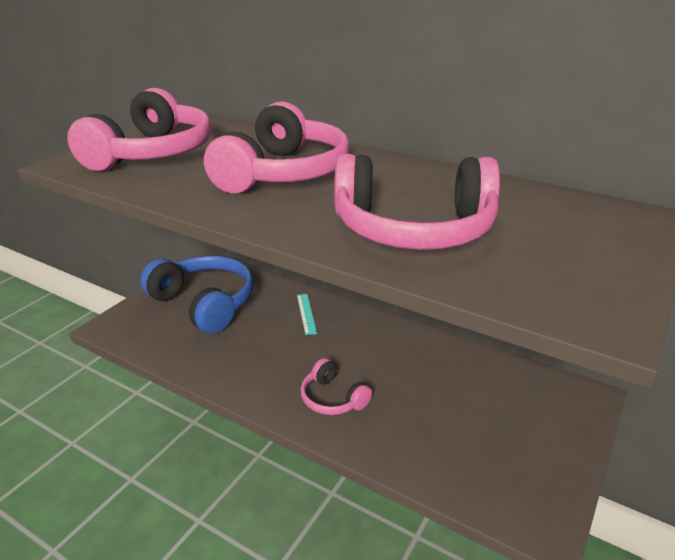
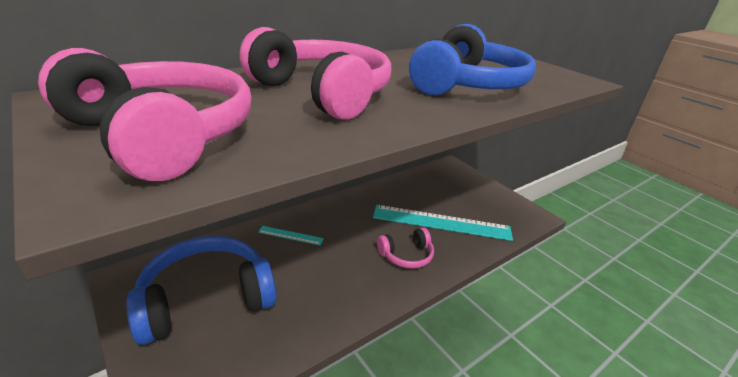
camera: 70 degrees left, 0 degrees up
pink headphones [334,154,500,250] -> blue headphones [409,24,536,96]
none -> turquoise ruler [373,205,513,241]

